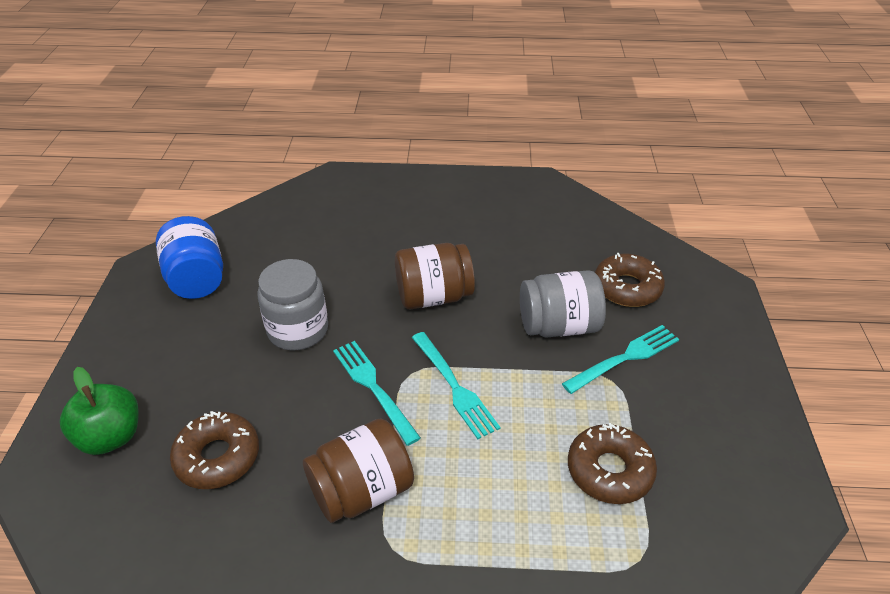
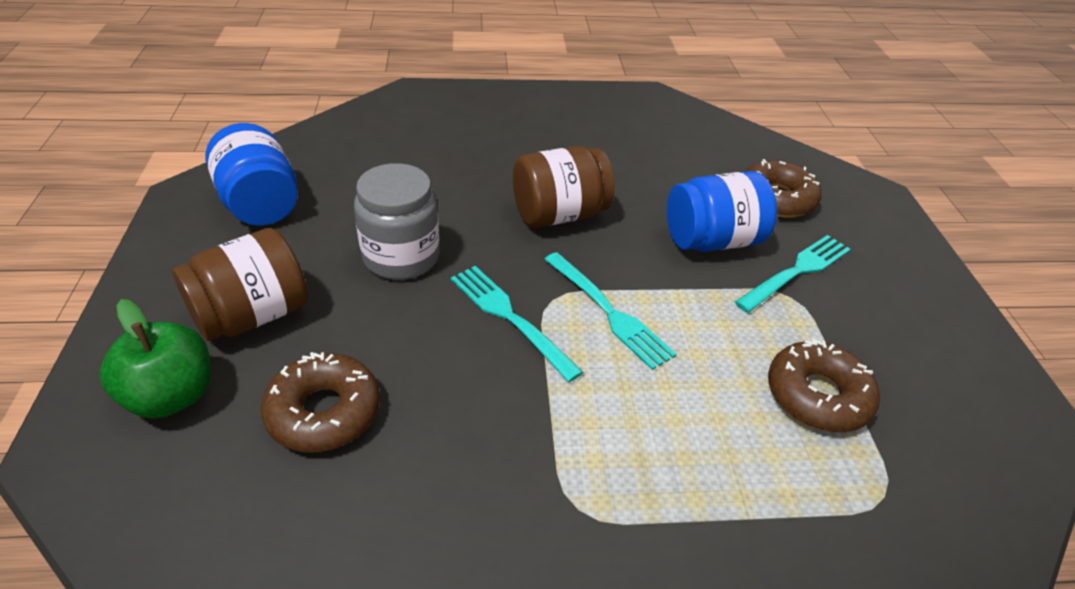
camera: 10 degrees left, 0 degrees up
brown jar [303,418,414,523] -> brown jar moved to [172,228,308,341]
grey jar [520,270,606,338] -> blue jar [667,171,777,252]

